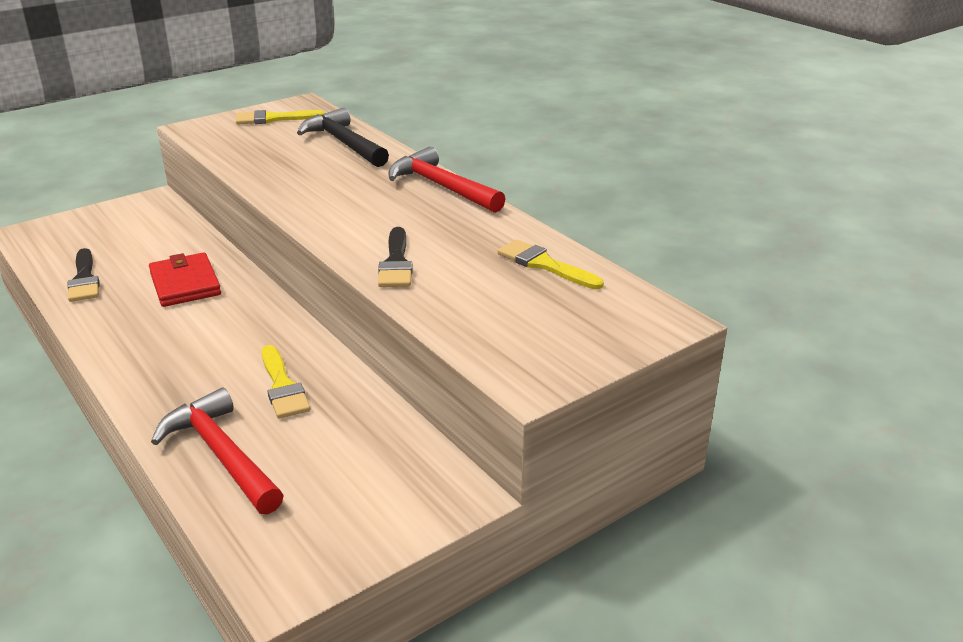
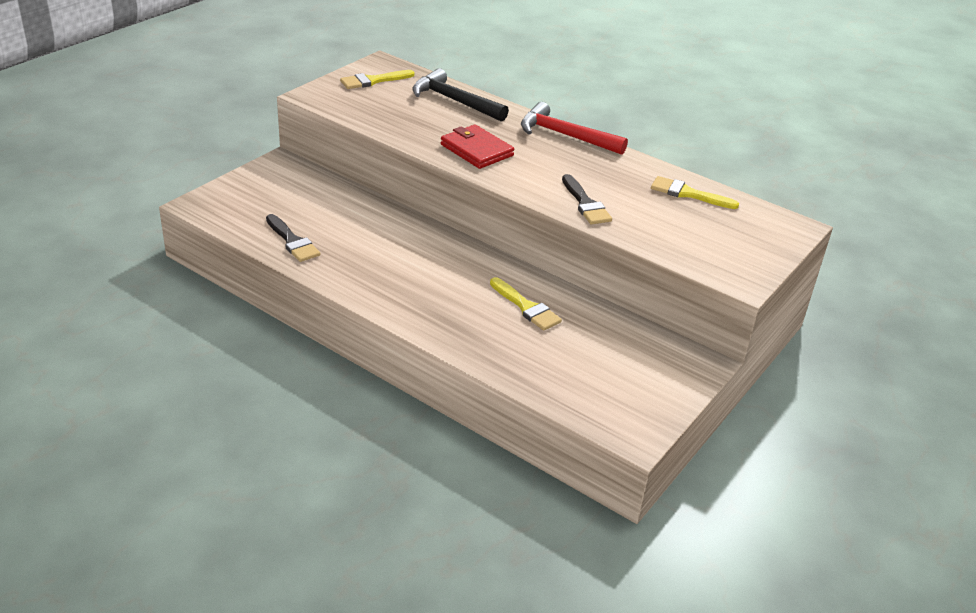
camera: 20 degrees left, 5 degrees up
red wallet [149,252,221,307] -> red wallet moved to [441,124,514,169]
red hammer [151,388,284,514] -> none

